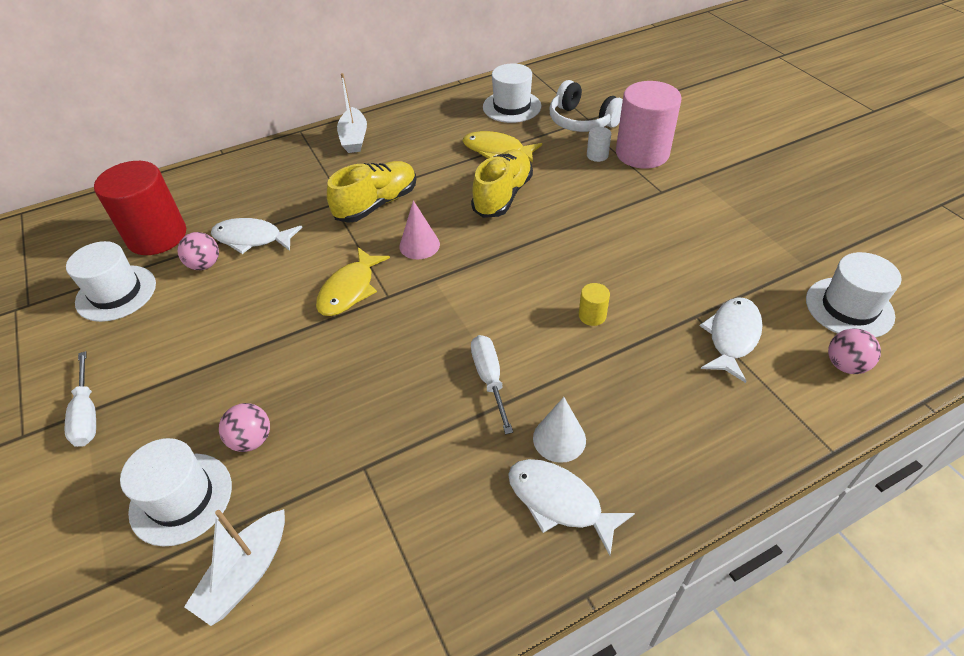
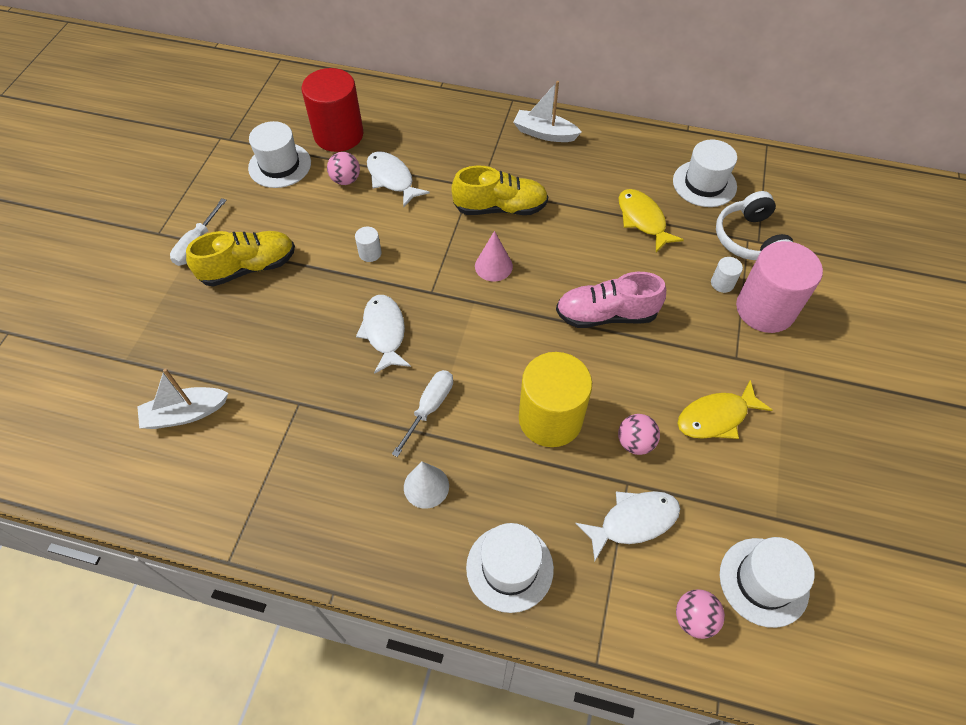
camera: 40 degrees right, 10 degrees up
white hat [120,438,232,546] -> white hat moved to [466,523,554,613]
pink ball [219,403,270,452] -> pink ball moved to [618,414,660,455]
yellow fish [316,247,390,316] -> yellow fish moved to [677,380,772,439]
white boat [337,73,367,153] -> white boat turned 75 degrees clockwise [513,81,582,142]
yellow shoe [471,149,533,218] -> yellow shoe moved to [186,231,295,286]
white fish [508,459,635,556] -> white fish moved to [356,295,411,374]
yellow cylinder [579,283,610,326] -> yellow cylinder [519,352,592,447], size x2.44
none -> white cylinder [355,227,382,262]
none -> pink shoe [556,272,666,328]

